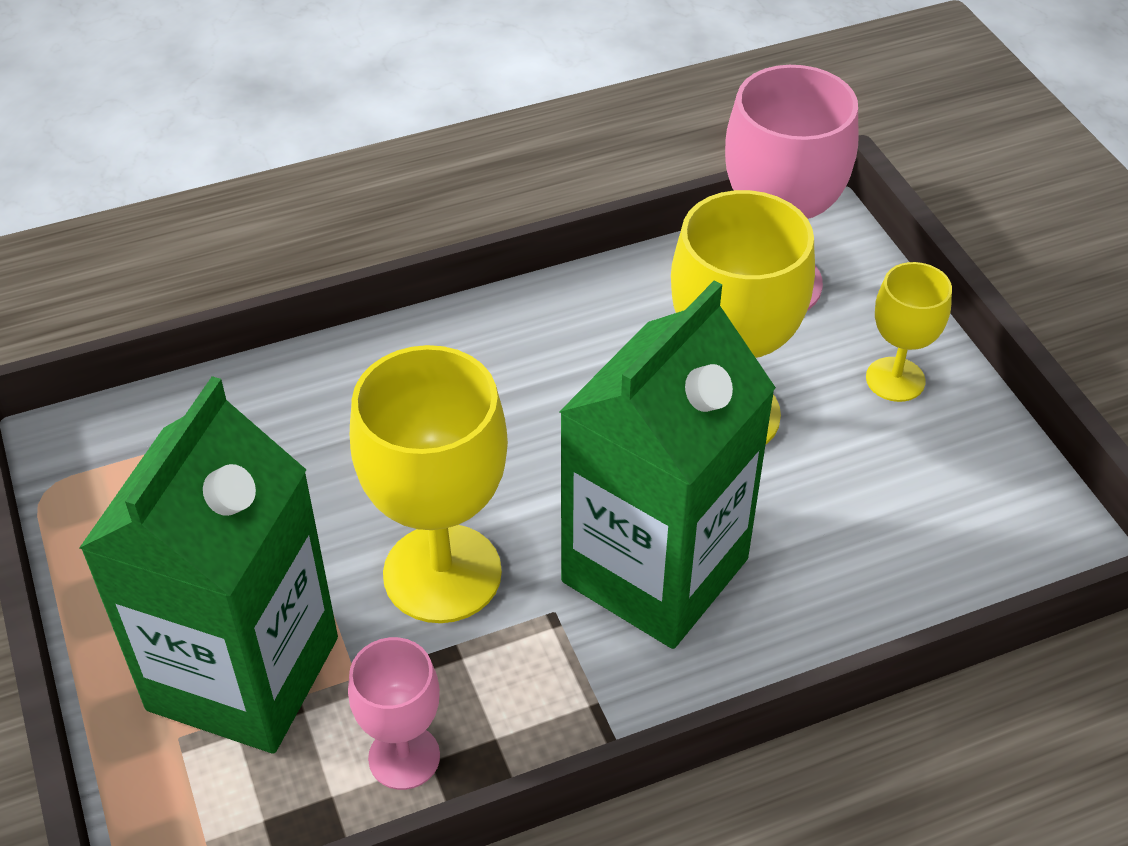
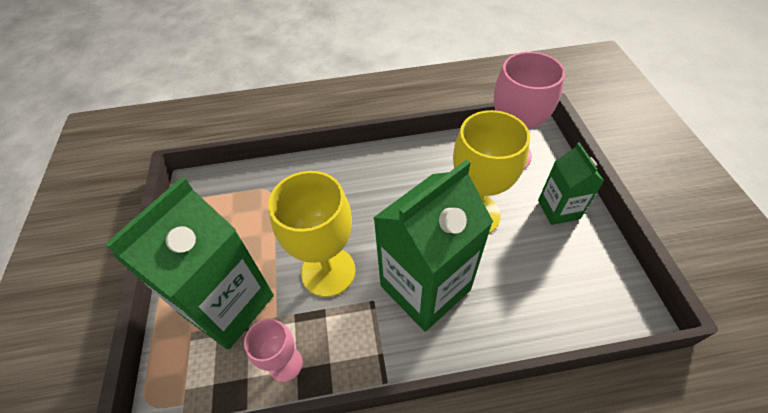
camera: 15 degrees right, 5 degrees up
yellow goblet [866,262,952,402] -> green carton [538,142,604,225]

